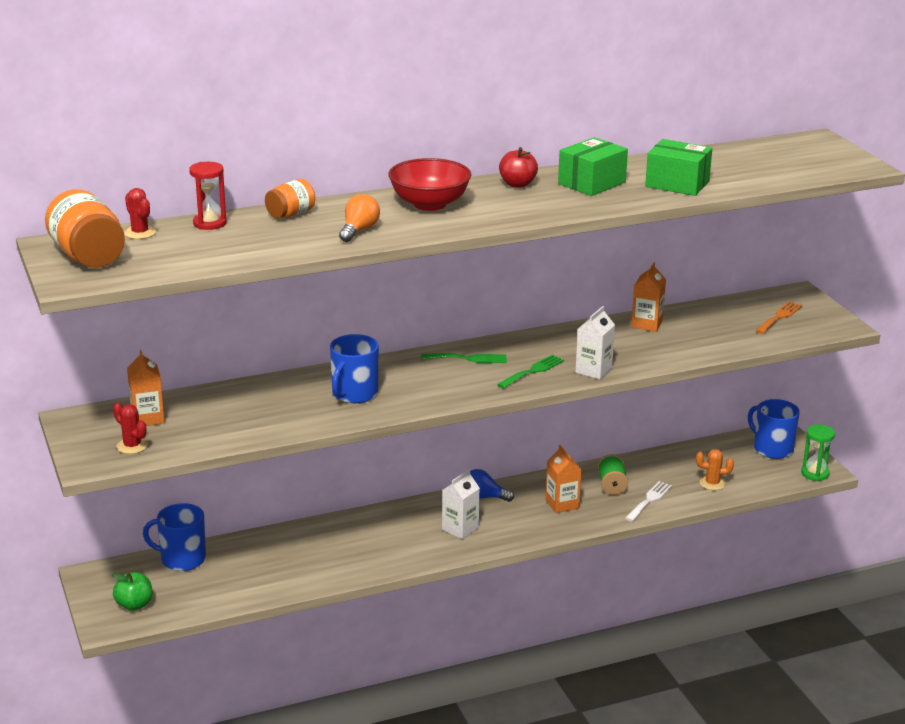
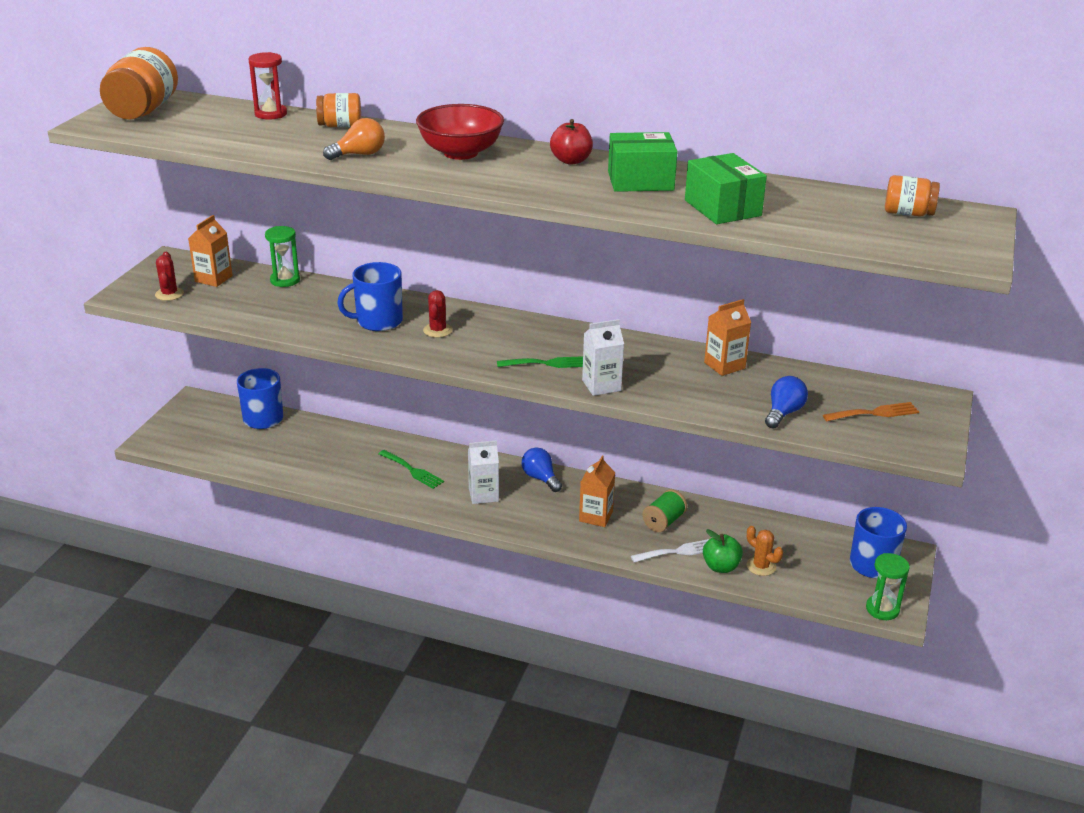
camera: 40 degrees right, 5 degrees up
green apple [112,572,153,611] -> green apple moved to [703,529,743,573]
red cactus [124,188,156,239] -> red cactus moved to [423,290,453,338]
green fork [421,353,507,363] -> green fork moved to [378,450,444,489]
none -> green hourglass [265,226,300,287]
none -> blue light bulb [765,376,808,429]
none -> orange jar [885,175,940,216]

